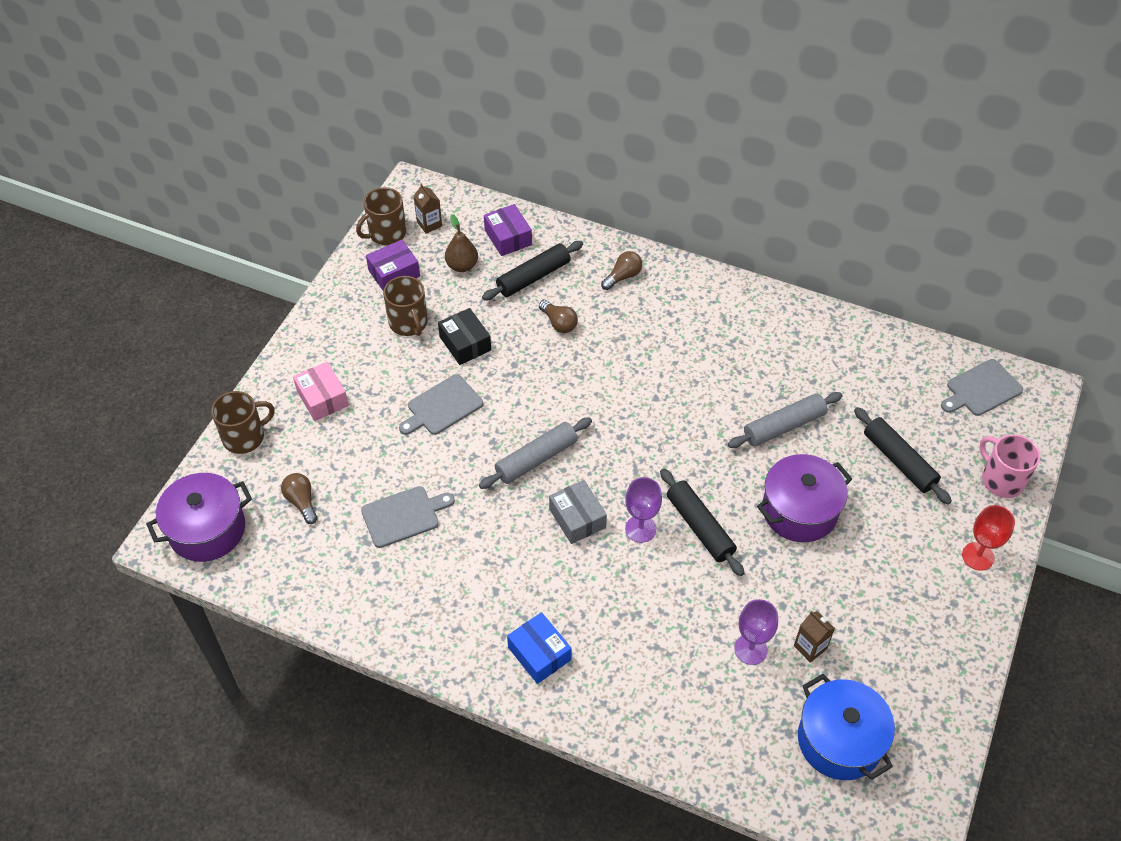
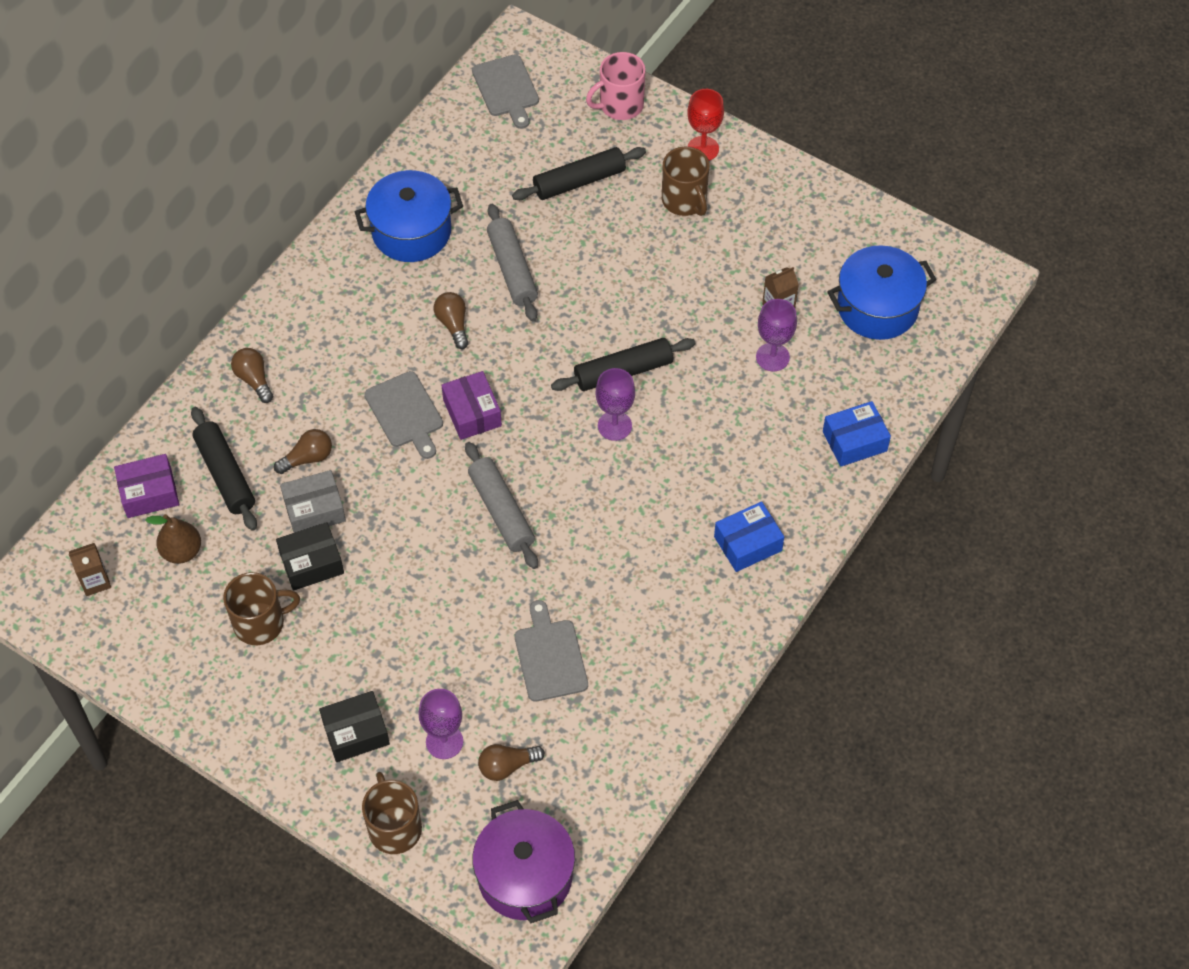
camera: 80 degrees left, 5 degrees up
pink box [293,362,349,421] -> black box [319,691,390,762]
brown mug [356,187,406,245] -> brown mug moved to [662,147,710,216]
purple box [366,240,420,290] -> purple box moved to [442,371,502,440]
grey cutting board [399,374,483,435] -> grey cutting board moved to [364,371,443,459]
grey box [549,480,607,544] -> grey box moved to [280,470,346,533]
purple pot [757,454,852,542] -> none
none -> blue pot [355,170,463,262]
none -> purple goblet [418,689,463,759]
none -> brown light bulb [434,292,469,349]
none -> blue box [823,401,891,466]

